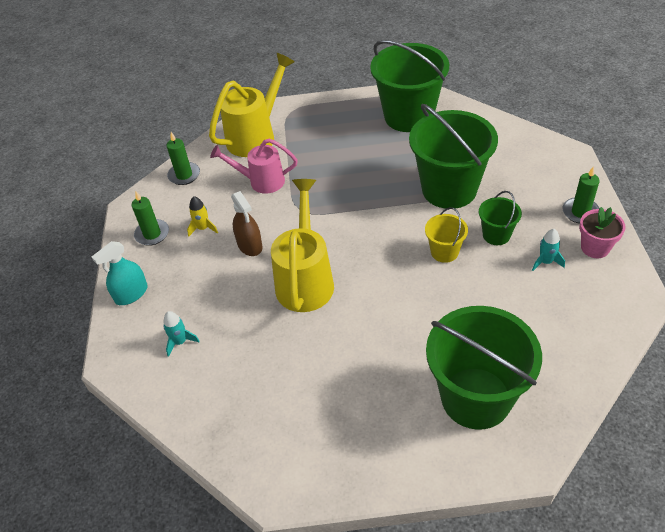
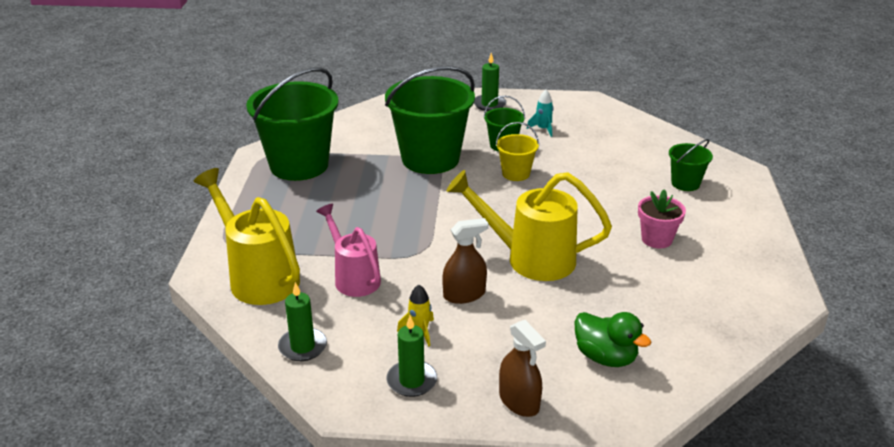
camera: 85 degrees left, 15 degrees down
turquoise spray bottle [92,241,148,305] -> brown spray bottle [499,320,546,417]
turquoise rocket [163,311,200,357] -> green duck [574,312,651,367]
pink watering can [210,138,298,194] -> pink watering can turned 135 degrees clockwise [316,204,381,297]
green bucket [426,306,542,430] -> green bucket [669,139,713,191], size x0.47
pink flower pot [579,207,626,258] -> pink flower pot moved to [638,189,686,248]

